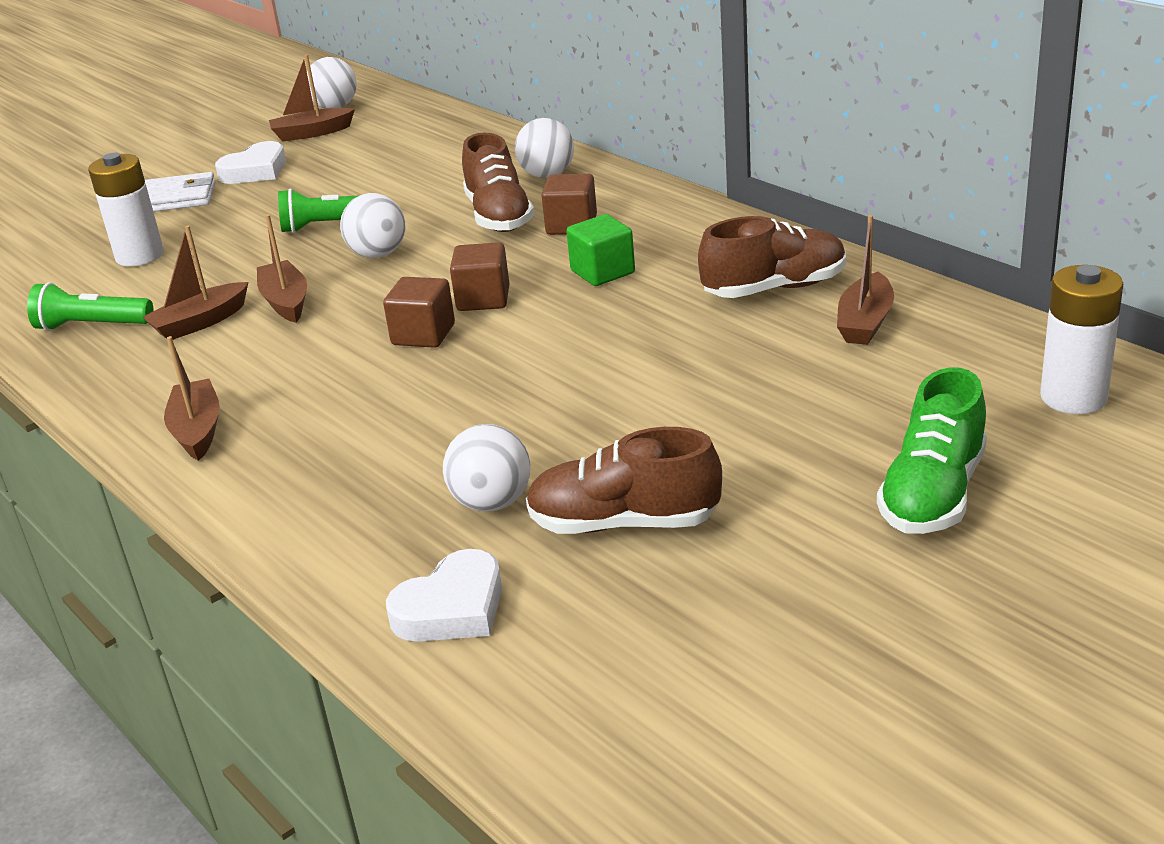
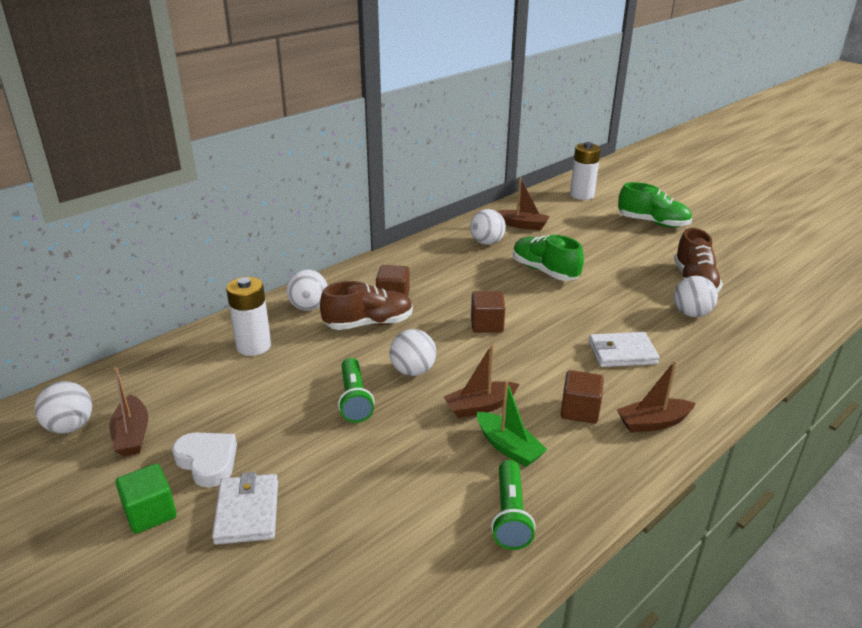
camera: 95 degrees left, 0 degrees up
white battery [88,153,164,266] -> white battery moved to [226,277,271,356]
brown boat [142,225,248,340] -> green boat [477,380,548,467]
brown cube [383,277,455,348] -> brown cube moved to [561,370,604,424]
white heart [386,549,502,642] -> none
green cube [566,214,635,286] -> green cube moved to [115,464,177,534]
brown shoe [698,216,846,298] -> white ball [470,209,506,245]
none -> green shoe [513,235,584,281]
none -> white wallet [589,332,659,367]

